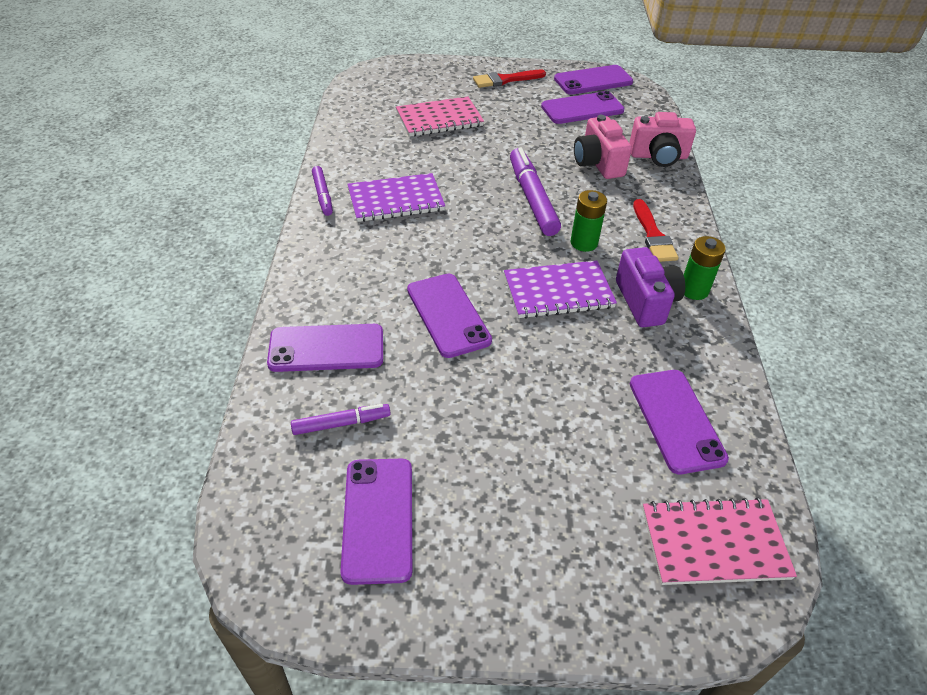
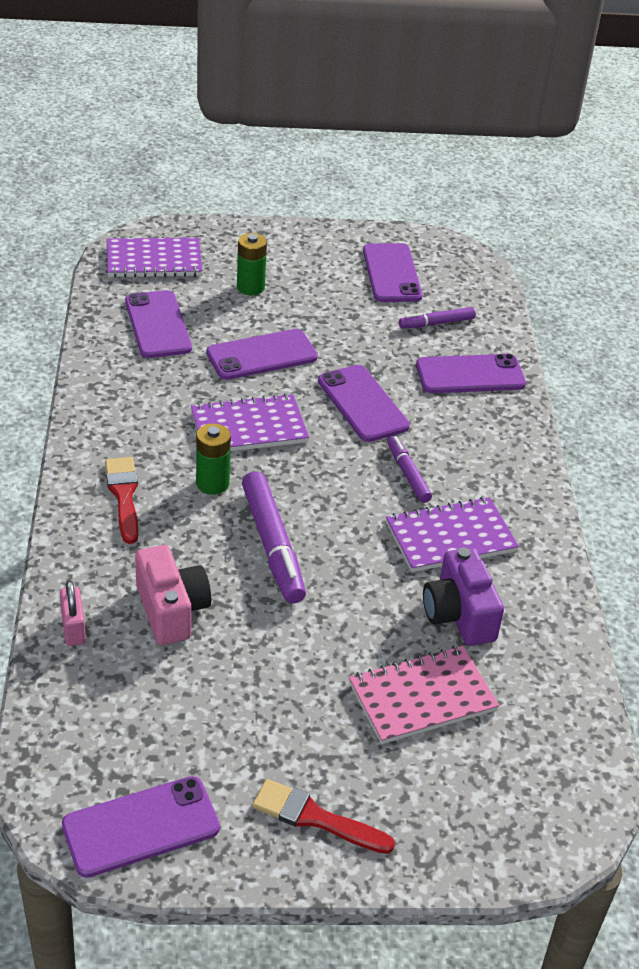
camera: 175 degrees right, 5 degrees down
purple marker [312,166,333,216] -> purple marker moved to [387,436,432,503]
red brush [473,70,546,88] -> red brush turned 135 degrees counterclockwise [252,779,395,854]
purple phone [541,91,625,124] -> purple phone moved to [206,329,318,380]
purple camera [616,247,685,327] -> purple camera moved to [423,547,504,646]
pink camera [629,112,696,167] -> pink padlock [60,580,86,646]
pink notebook [642,497,797,585] -> purple notebook [107,238,202,278]
green battery [684,236,726,300] -> green battery moved to [237,233,267,295]

